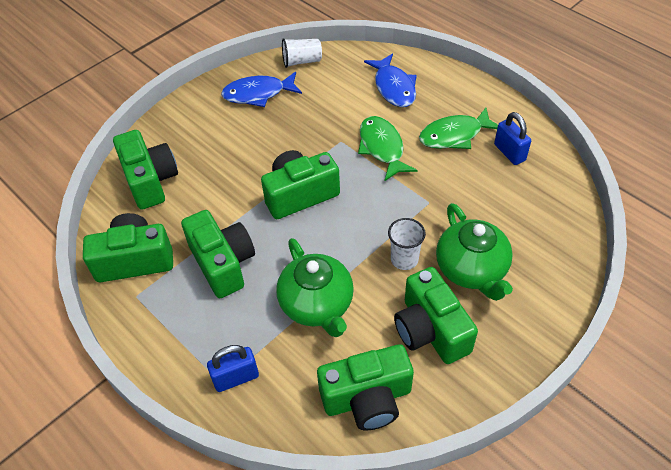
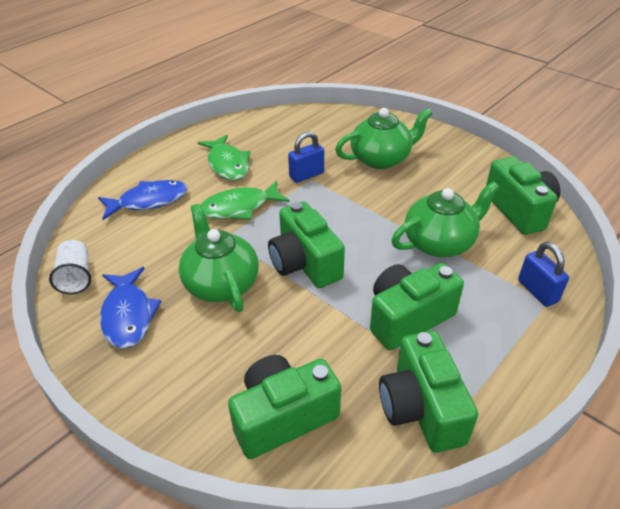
camera: 95 degrees left, 10 degrees down
white cup [388,218,426,270] -> none
green camera [394,267,478,364] -> none
blue padlock [494,112,531,165] -> blue padlock moved to [288,131,324,183]
none -> green teapot [179,204,259,312]

